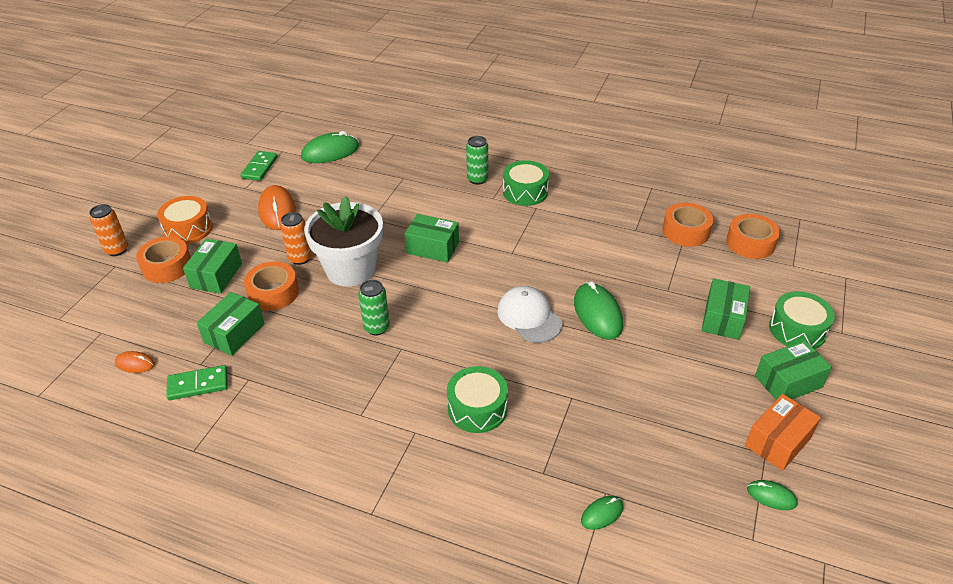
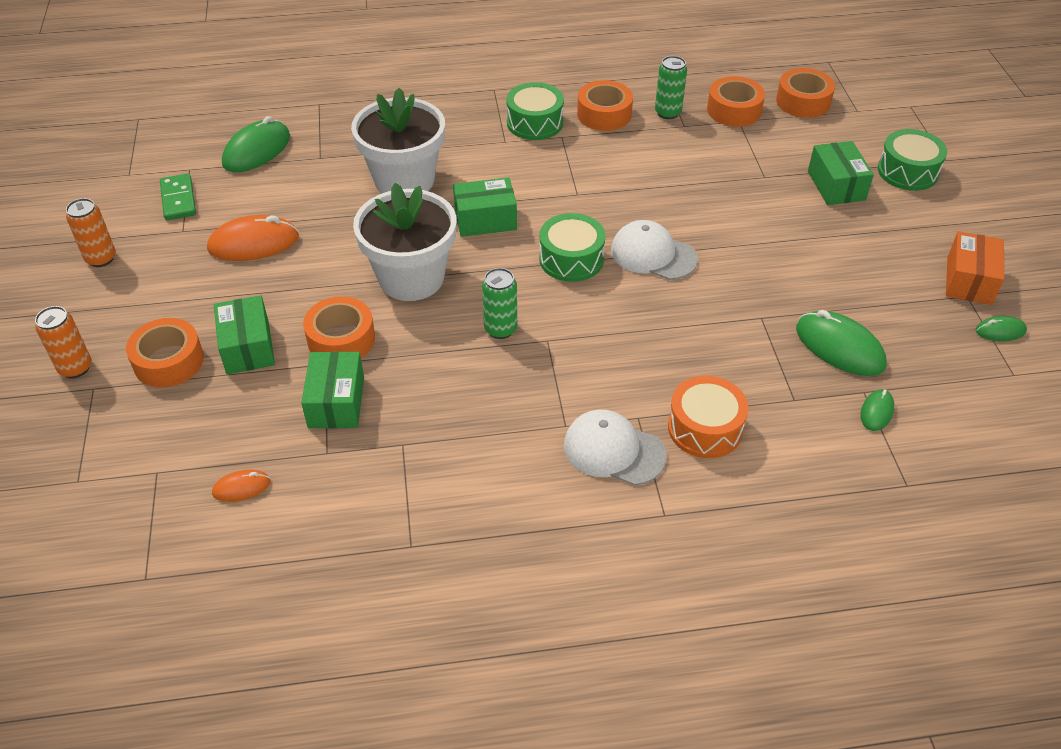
camera: 30 degrees left, 5 degrees up
orange drum [157,196,213,244] -> orange drum moved to [668,376,749,458]
green domino [166,365,228,400] -> none
orange mouse [258,185,296,230] -> orange mouse turned 60 degrees counterclockwise [207,215,299,261]
orange can [280,212,312,265] -> orange can moved to [66,198,116,267]
green drum [447,366,508,433] -> green drum moved to [539,213,606,282]
green can [466,136,488,185] -> green can moved to [655,56,687,119]
green mouse [574,281,623,340] -> green mouse moved to [796,310,887,376]
green box [755,340,832,400] -> none
none -> white flower pot [351,88,445,194]
none -> white cap [564,410,667,486]
none -> orange tape [577,80,633,131]

